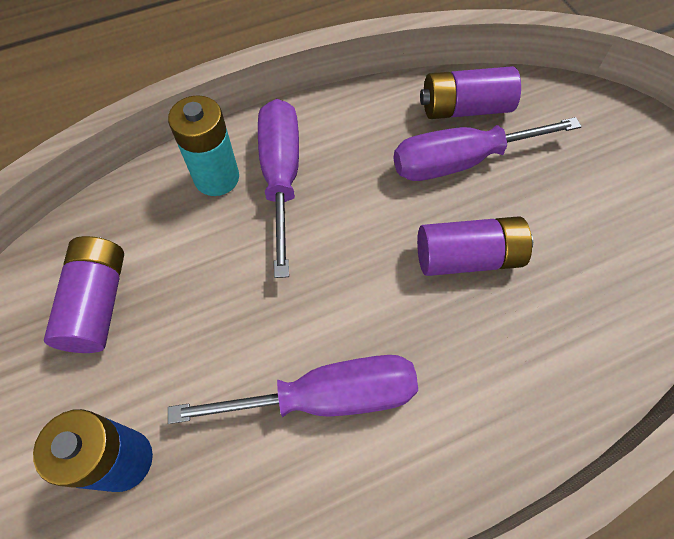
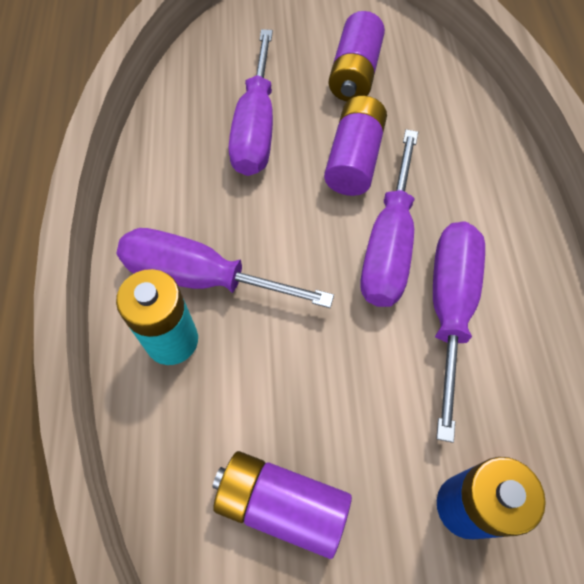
camera: 70 degrees left, 0 degrees up
purple battery [420,66,521,119] -> purple battery moved to [328,11,385,101]
none -> purple screwdriver [360,129,418,307]

